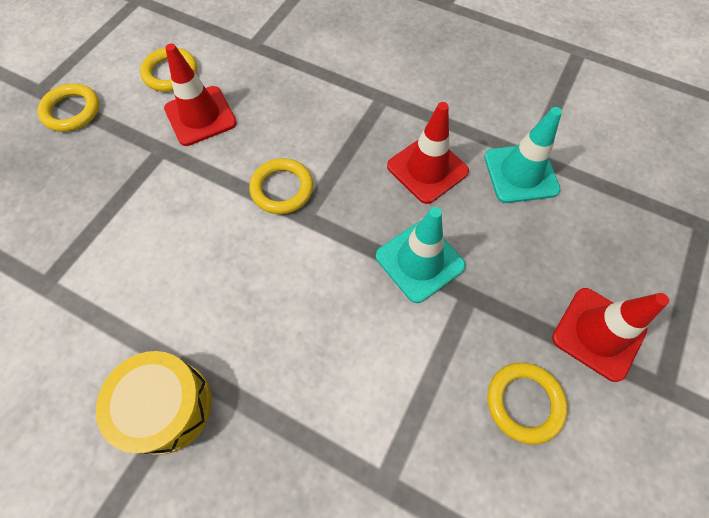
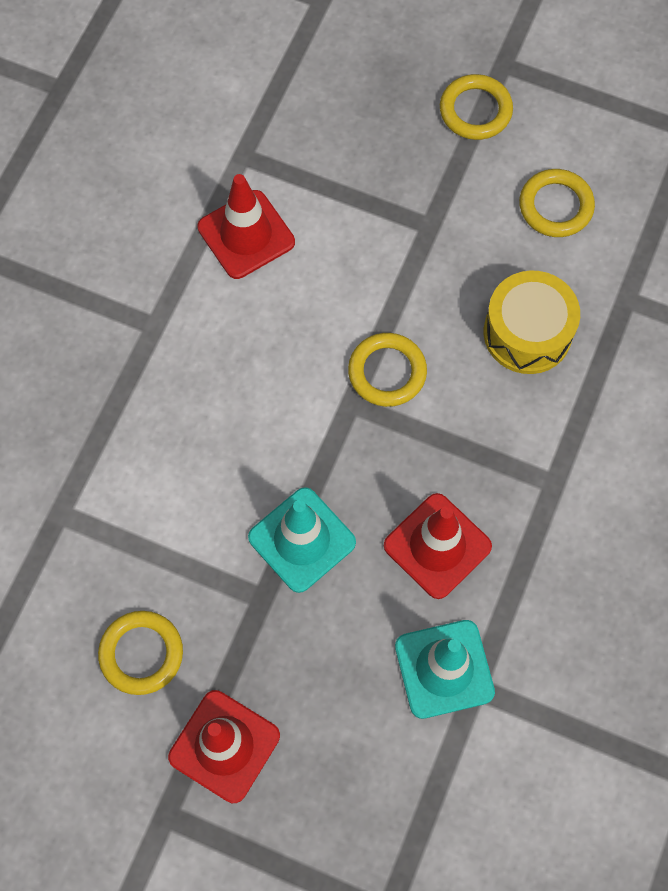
camera: 85 degrees right, 5 degrees up
yellow drum [96,351,212,455] -> yellow drum moved to [484,271,580,374]
red traffic cone [164,43,237,146] -> red traffic cone moved to [198,174,295,279]

